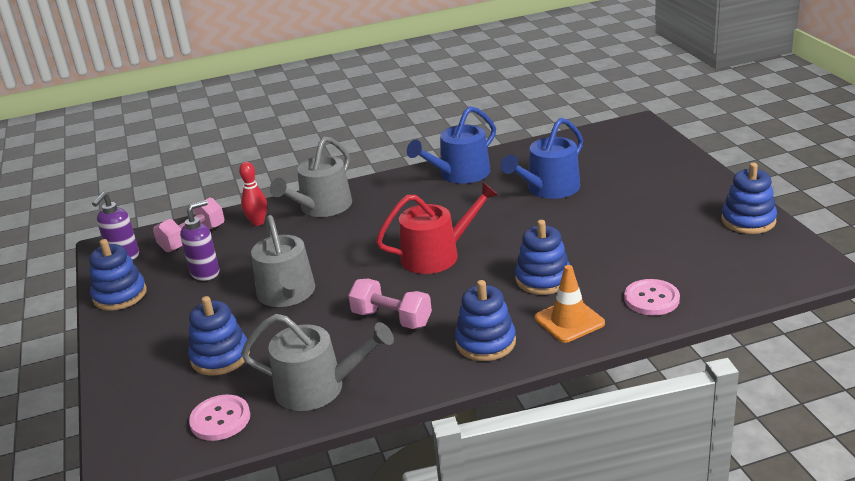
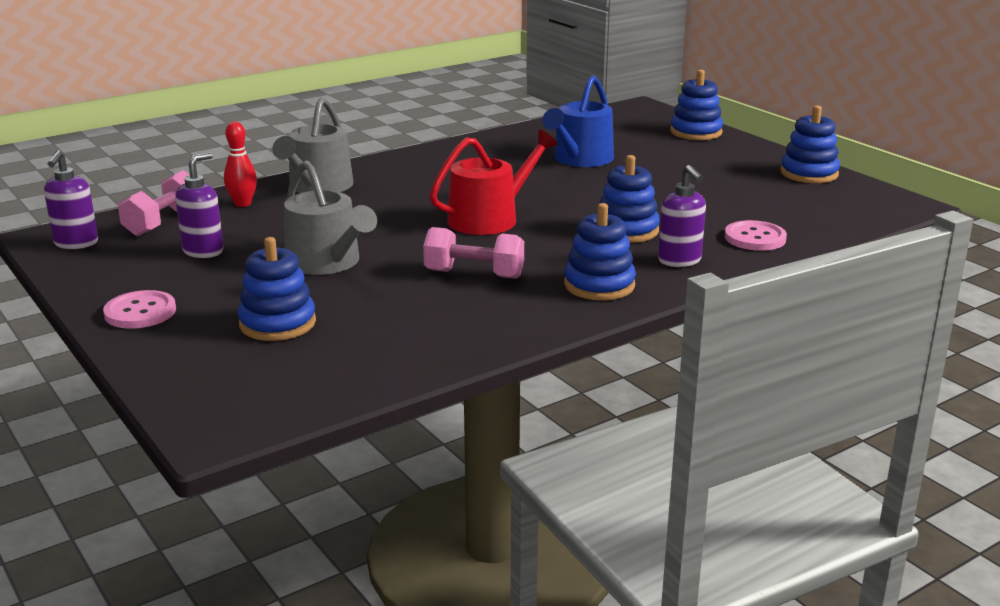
camera: 20 degrees left, 5 degrees down
blue stacking toy [89,239,147,311] -> blue stacking toy moved to [670,70,723,140]
pink button [189,395,250,441] -> pink button moved to [103,290,176,329]
grey watering can [241,314,394,411] -> none
blue watering can [407,106,496,184] -> none
orange traffic cone [534,265,605,343] -> purple soap dispenser [658,165,706,267]

